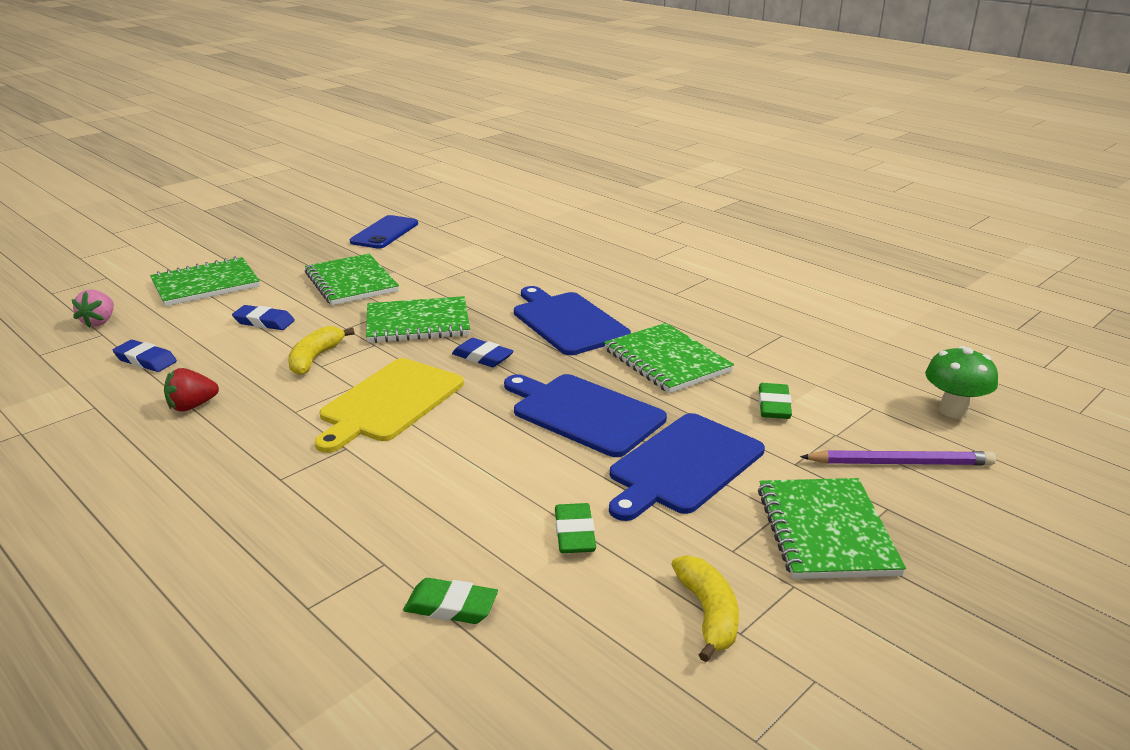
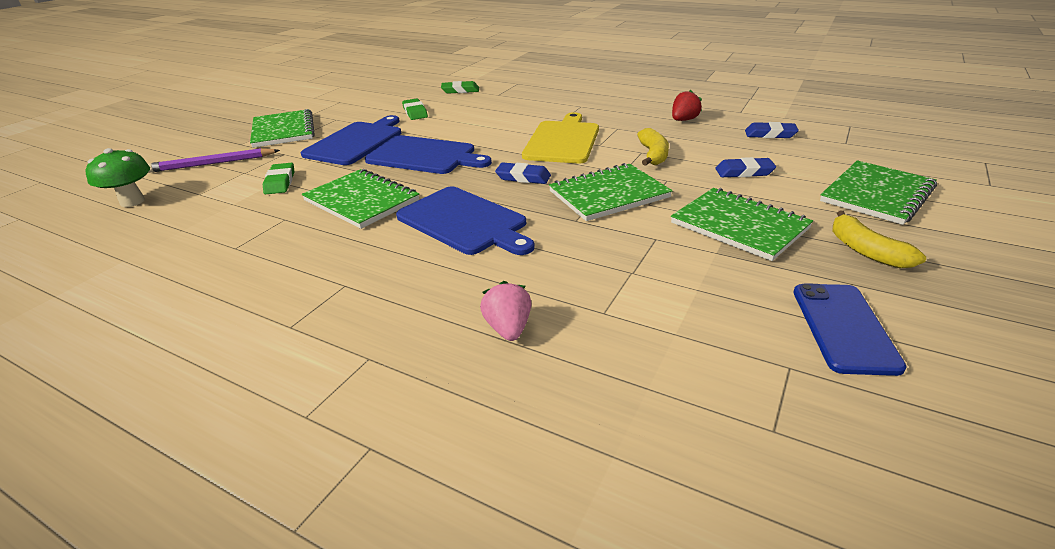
camera: 165 degrees right, 5 degrees up
pink strawberry [71,290,114,328] -> pink strawberry moved to [480,281,532,341]
yellow banana [671,555,739,662] -> yellow banana moved to [832,211,926,268]

